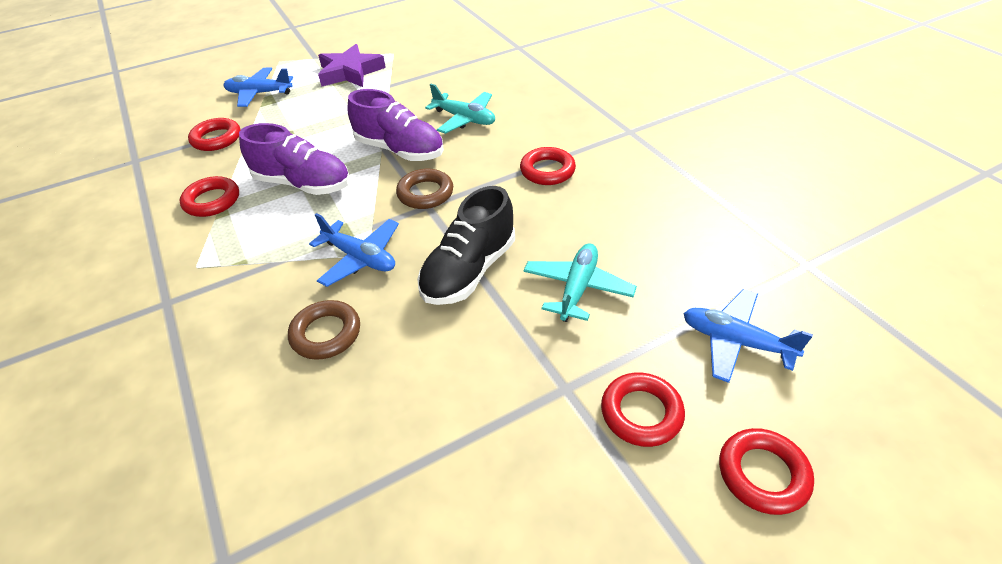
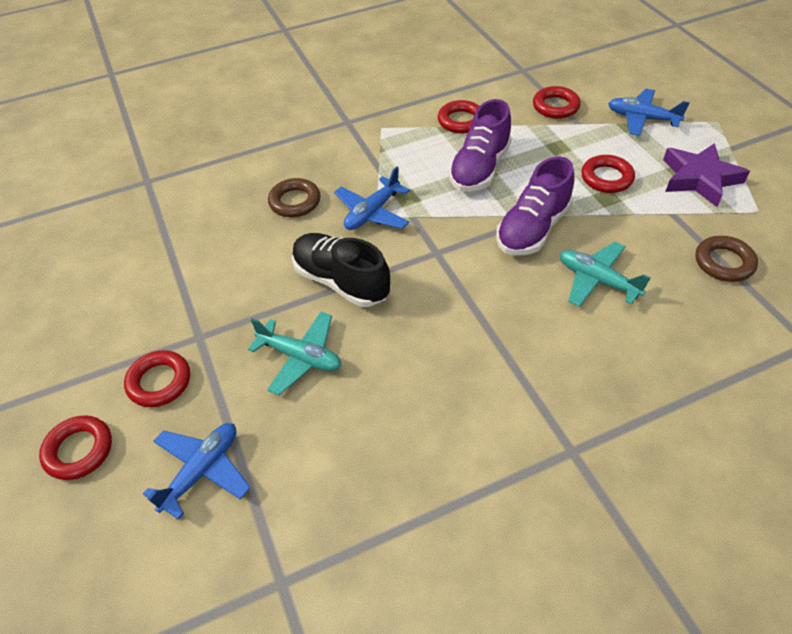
camera: 95 degrees right, 5 degrees up
blue plane [223,68,293,107] -> blue plane turned 75 degrees counterclockwise [608,89,690,136]
brown ring [396,169,453,209] -> brown ring moved to [695,236,758,282]
turquoise plane [425,84,495,134] -> turquoise plane turned 90 degrees clockwise [560,242,650,307]
red ring [520,147,576,185] -> red ring moved to [581,155,635,193]

